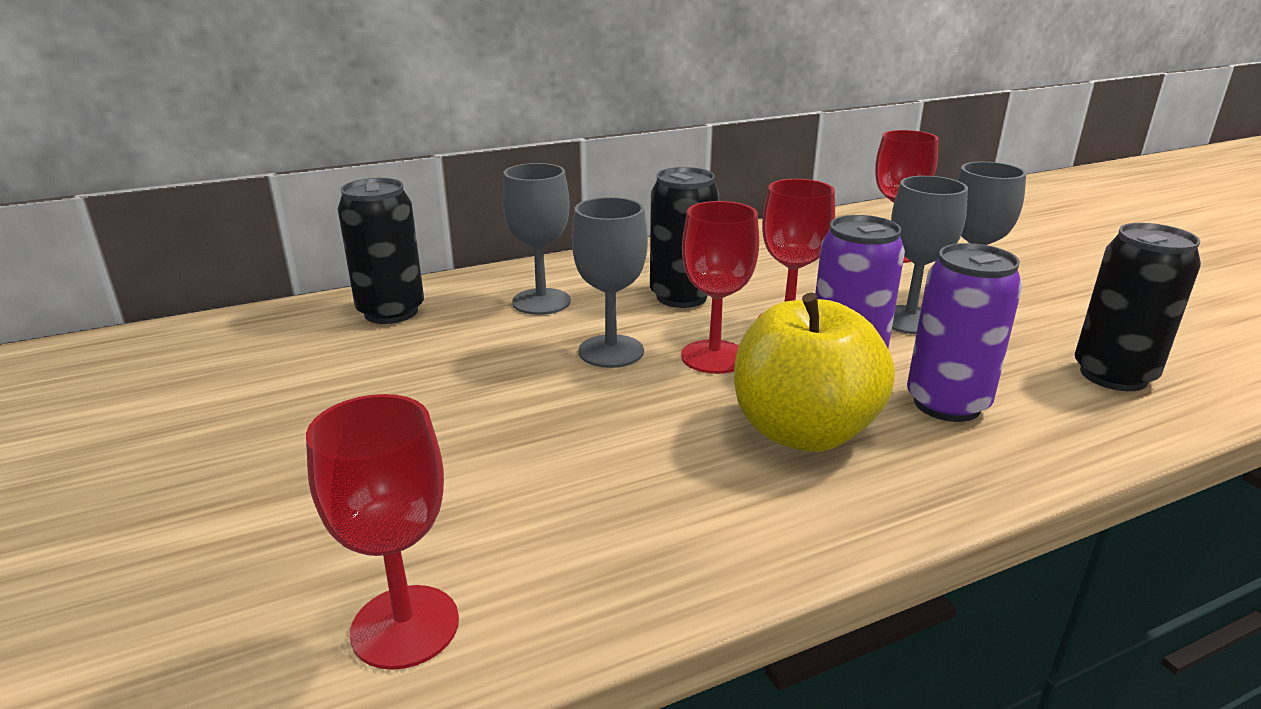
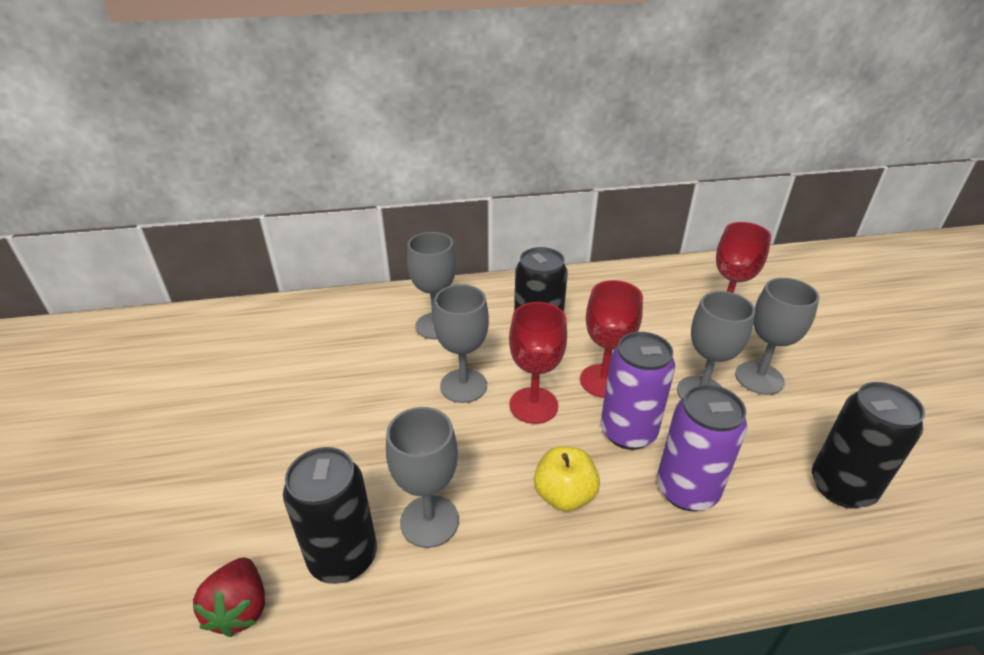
camera: 15 degrees right, 10 degrees up
red goblet [306,394,459,670] -> red strawberry [192,557,265,637]
black can [338,178,424,324] -> black can moved to [283,447,377,584]
yellow apple [734,292,895,452] -> yellow apple [534,446,600,512], size x0.57
none -> grey goblet [386,407,459,548]

